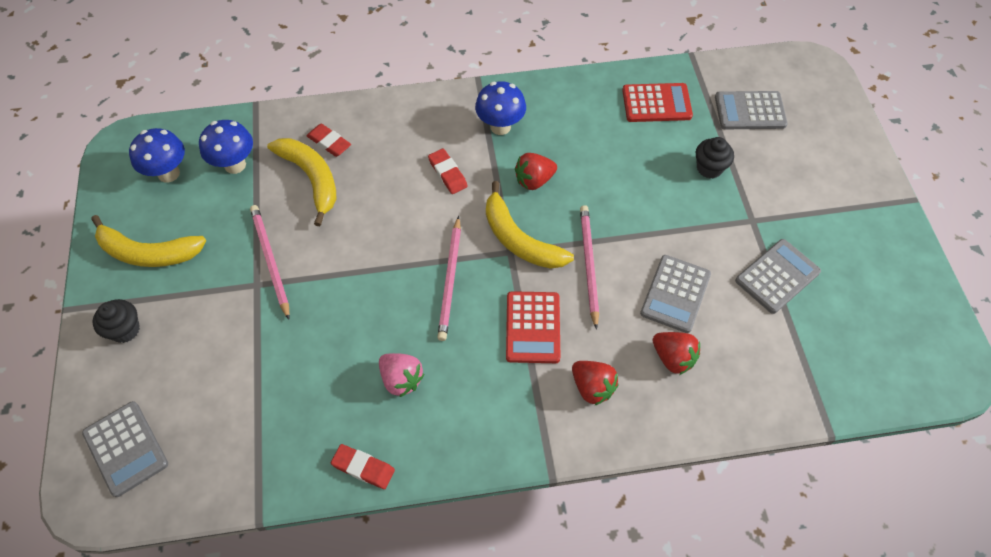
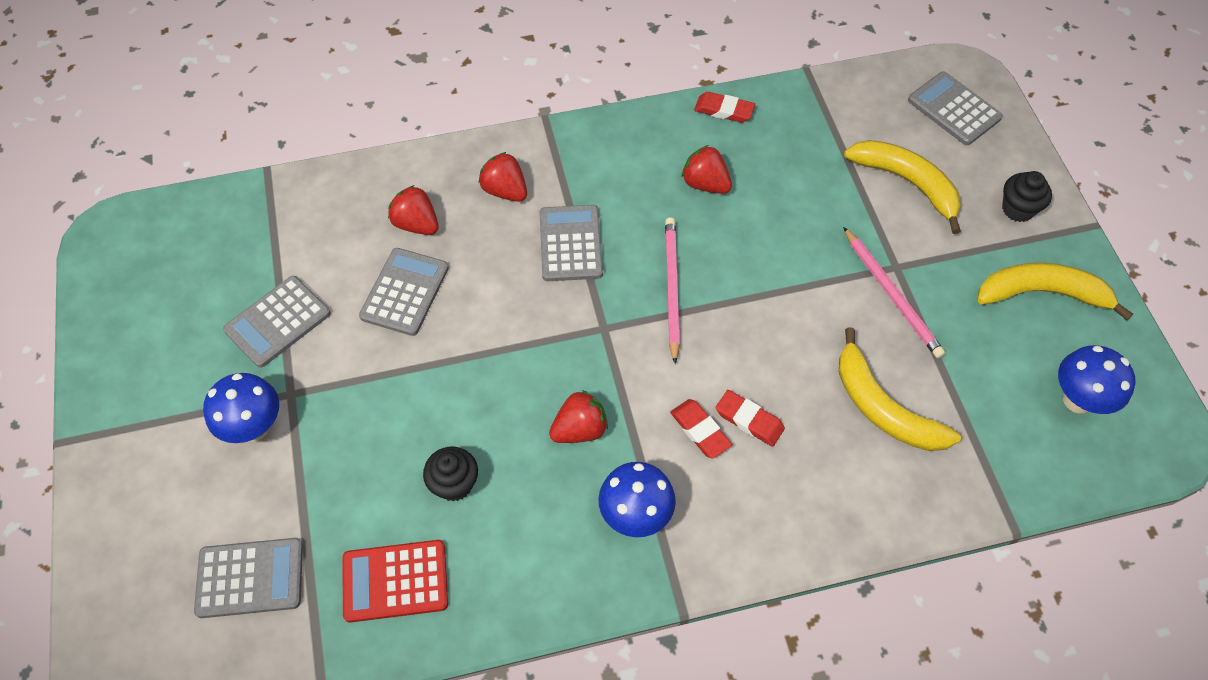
camera: 175 degrees right, 0 degrees up
blue mushroom [199,120,253,174] -> blue mushroom moved to [203,373,279,443]
red eraser [306,124,351,157] -> red eraser moved to [716,390,785,447]
pink strawberry [379,353,424,397] -> red strawberry [681,145,732,194]
yellow banana [486,181,574,269] -> yellow banana moved to [844,140,961,234]
red calculator [506,291,561,363] -> grey calculator [540,205,603,281]
pink pencil [580,205,599,330] -> none
black cupcake [696,137,734,178] -> black cupcake moved to [423,447,478,501]

